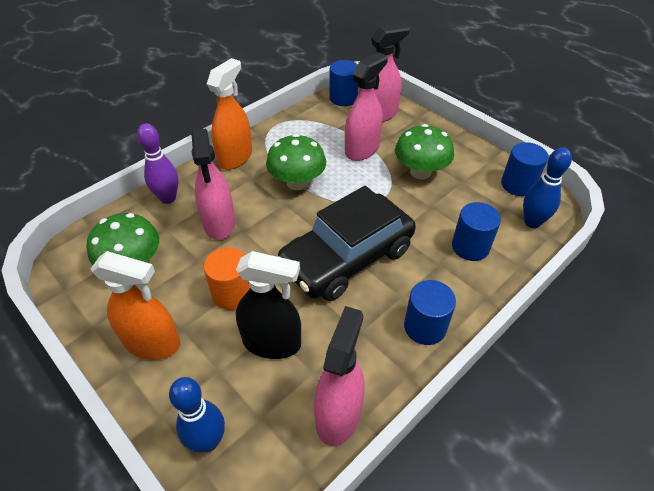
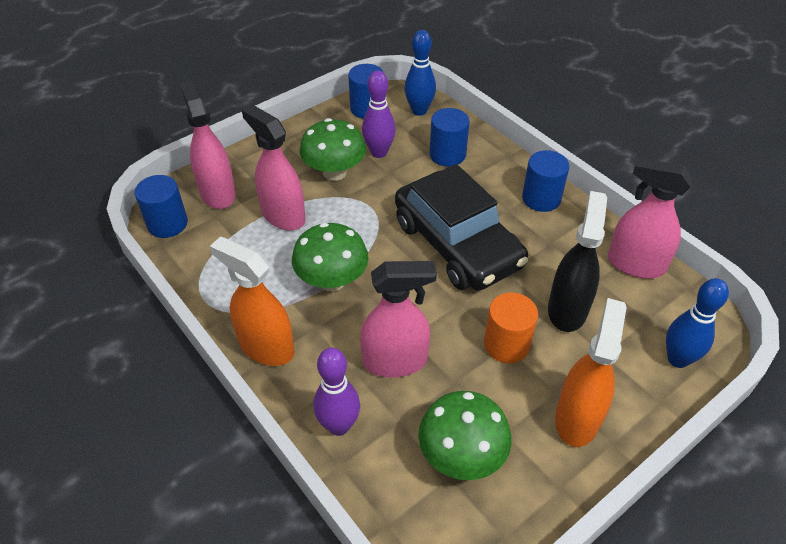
camera: 85 degrees left, 0 degrees up
none -> purple bowling pin [362,70,396,158]

